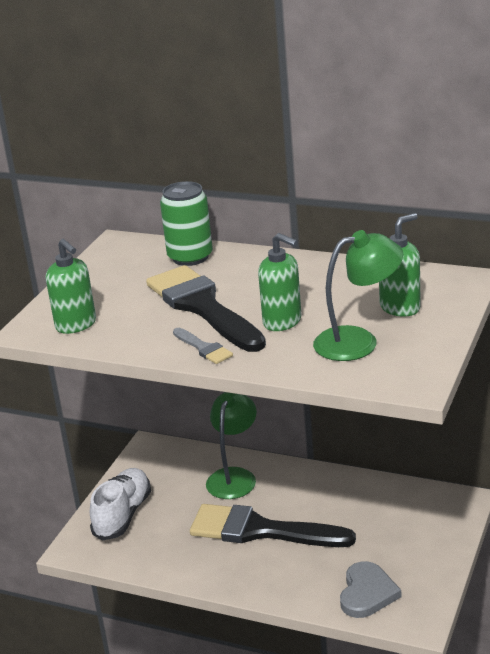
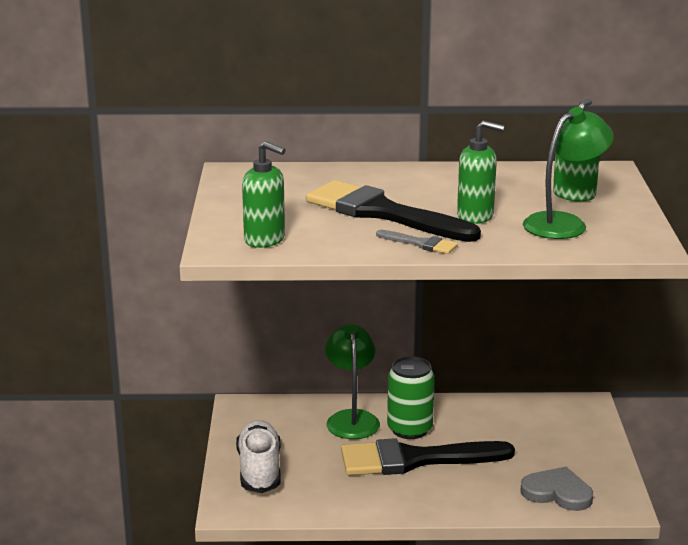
camera: 25 degrees left, 5 degrees down
green can [160,181,213,266] -> green can moved to [387,356,435,439]
grey heart [340,561,401,618] -> grey heart turned 60 degrees counterclockwise [520,467,593,511]

